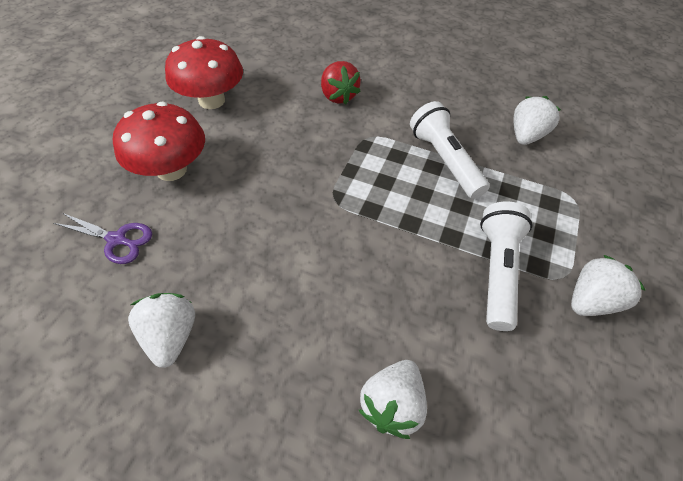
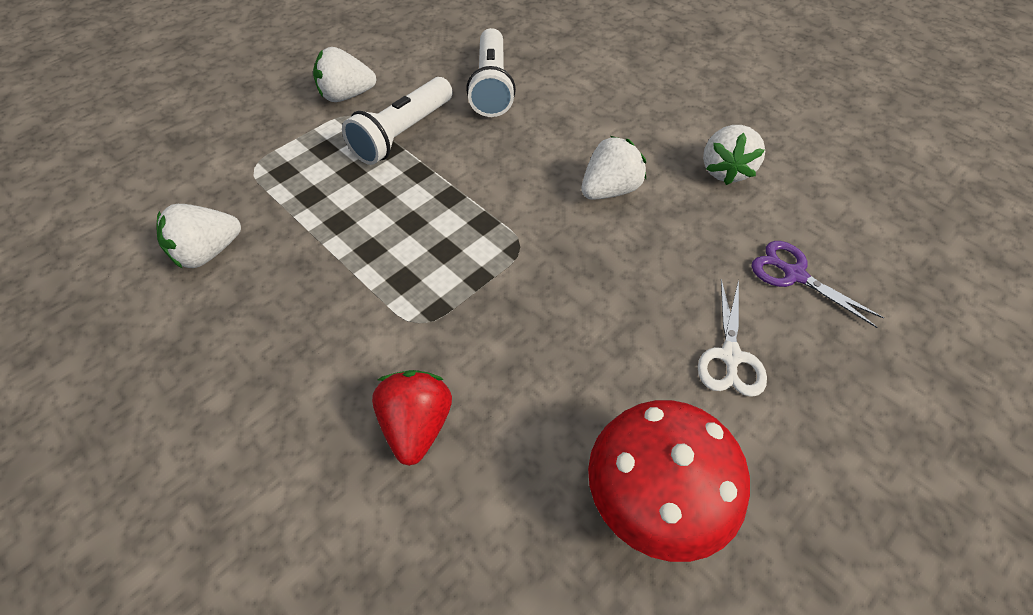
camera: 155 degrees left, 0 degrees up
red mushroom [113,102,205,181] -> white scissors [698,279,767,397]
white strawberry [359,360,427,439] -> white strawberry moved to [582,136,646,200]
white flashlight [410,101,490,199] -> white flashlight moved to [466,28,516,117]

